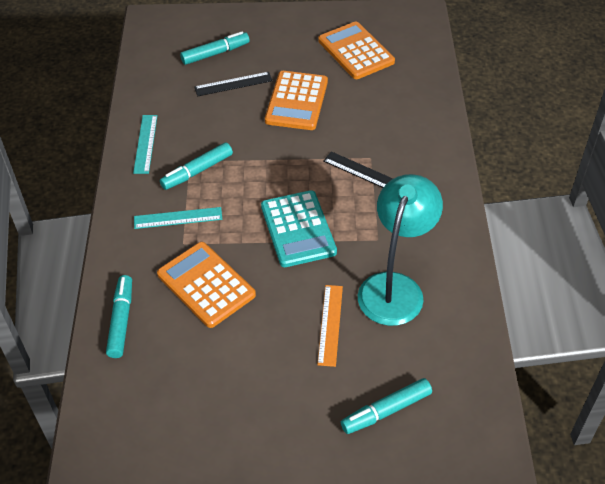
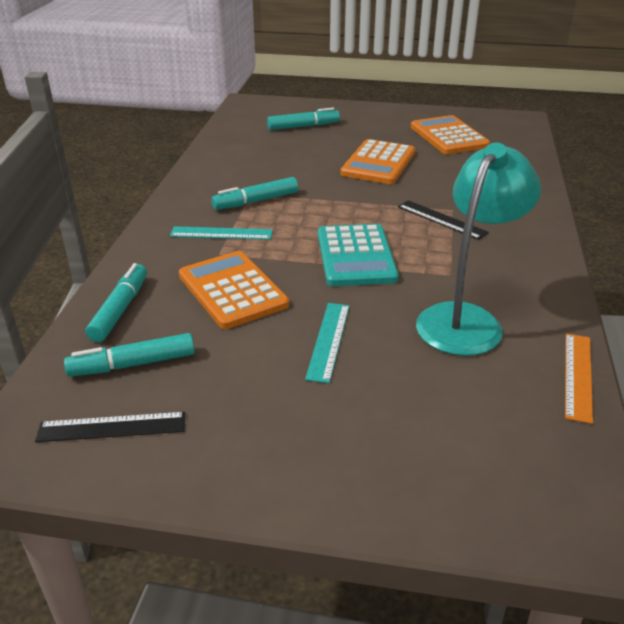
camera: 10 degrees right, 15 degrees down
turquoise ruler [133,115,157,174] -> turquoise ruler moved to [305,303,349,383]
black ruler [194,72,273,96] -> black ruler moved to [35,412,186,442]
orange ruler [317,285,343,367] -> orange ruler moved to [565,334,593,424]
turquoise marker [341,378,432,434] -> turquoise marker moved to [64,333,195,377]

